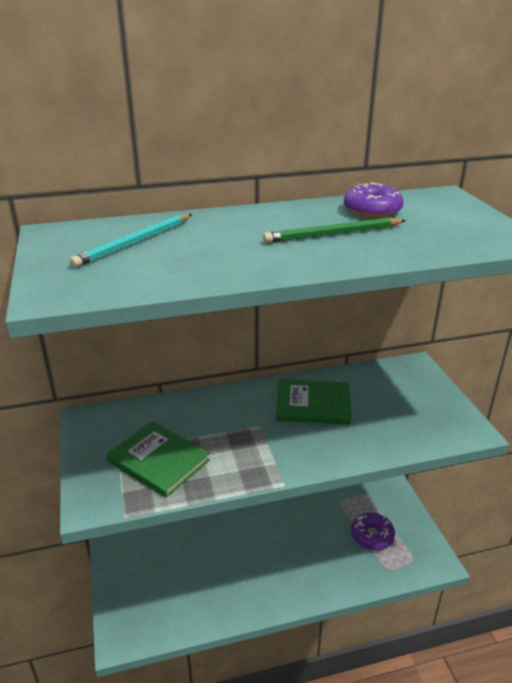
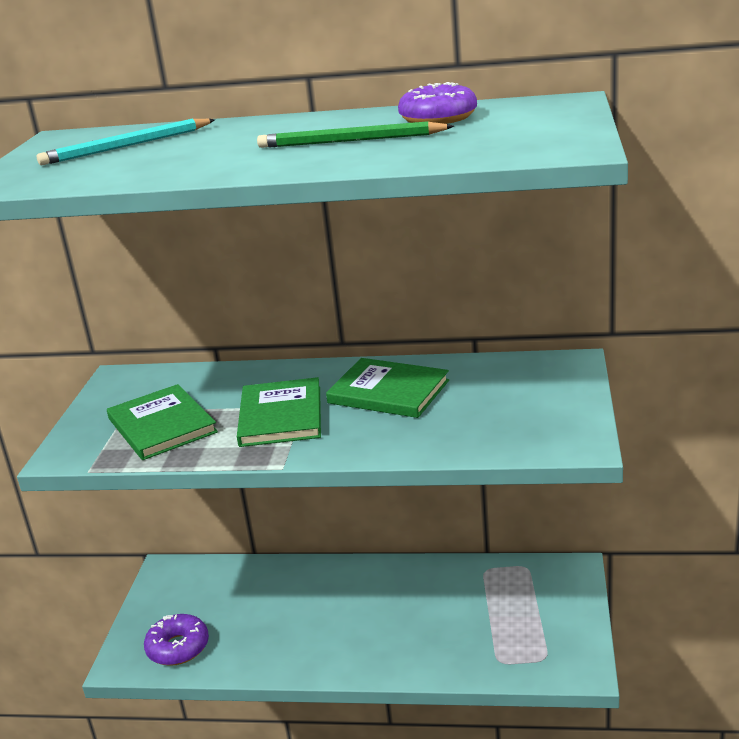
camera: 25 degrees right, 5 degrees down
purple donut [351,512,395,551] -> purple donut moved to [144,614,209,666]
none -> green book [237,377,321,447]

